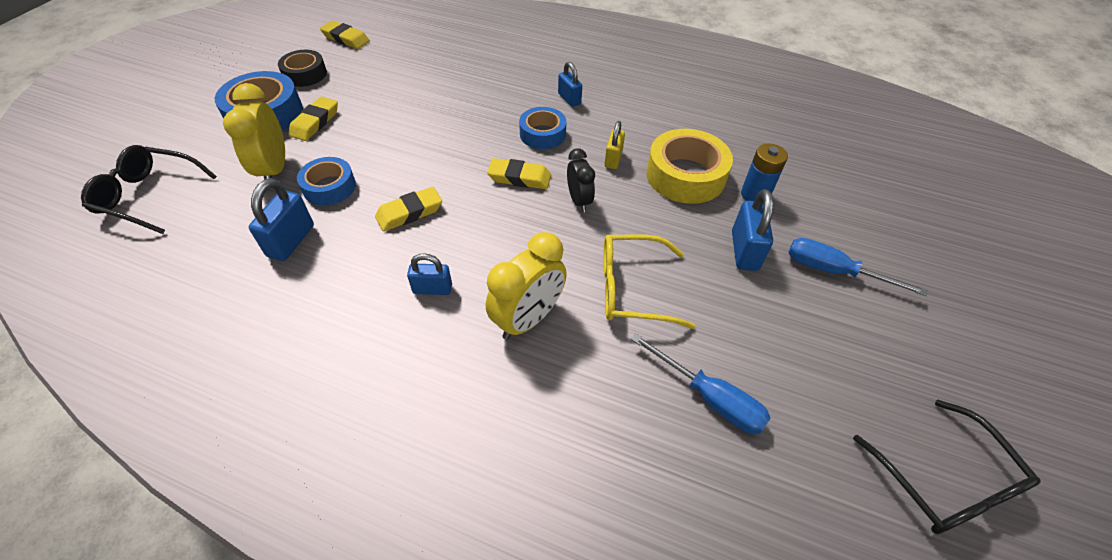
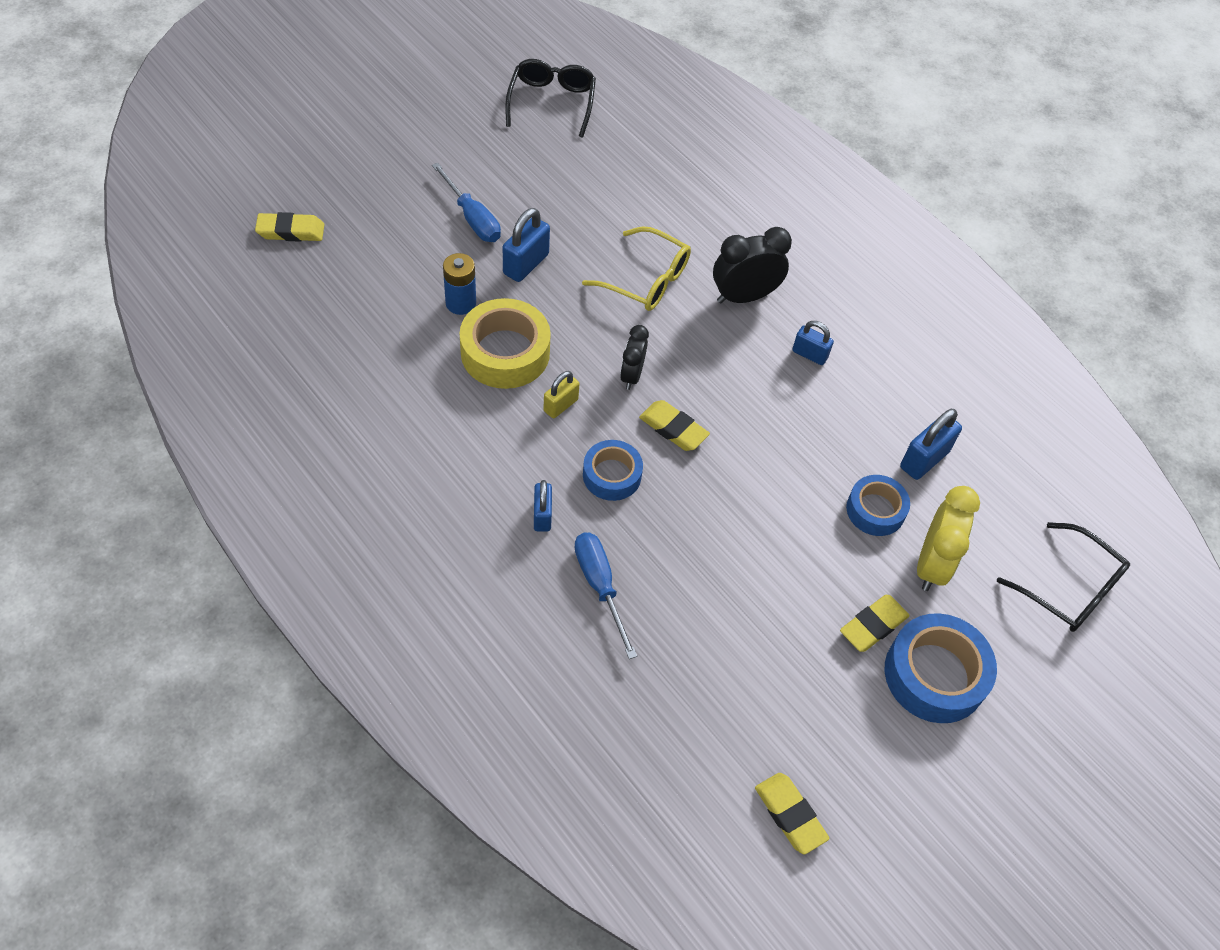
camera: 155 degrees left, 5 degrees up
black tape [278,50,327,87] -> none
yellow eraser [375,187,442,232] -> yellow eraser moved to [255,212,324,242]
yellow clock [486,232,567,340] -> black clock [713,227,792,303]
blue screwdriver [631,333,770,434] -> blue screwdriver moved to [574,532,637,659]

